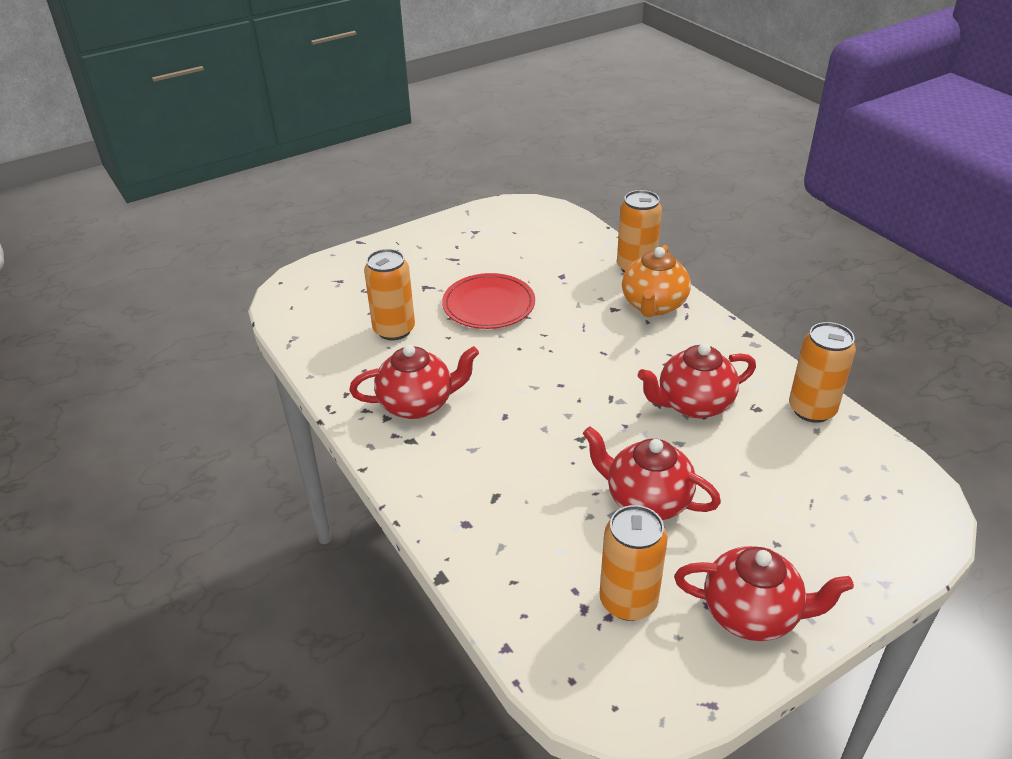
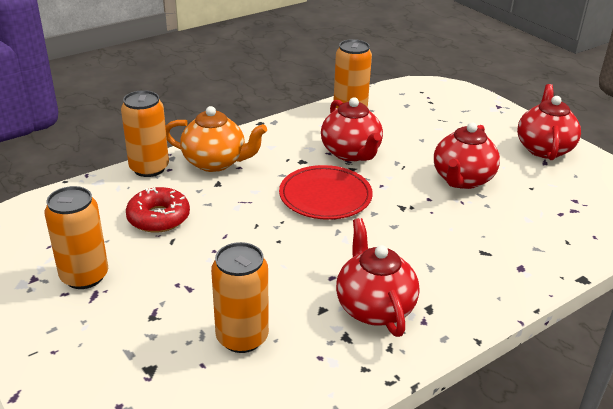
camera: 95 degrees left, 5 degrees down
red plate [442,273,535,329] -> red plate moved to [279,165,373,220]
orange can [600,505,668,621] -> orange can moved to [45,186,108,289]
none -> red donut [126,187,190,233]

